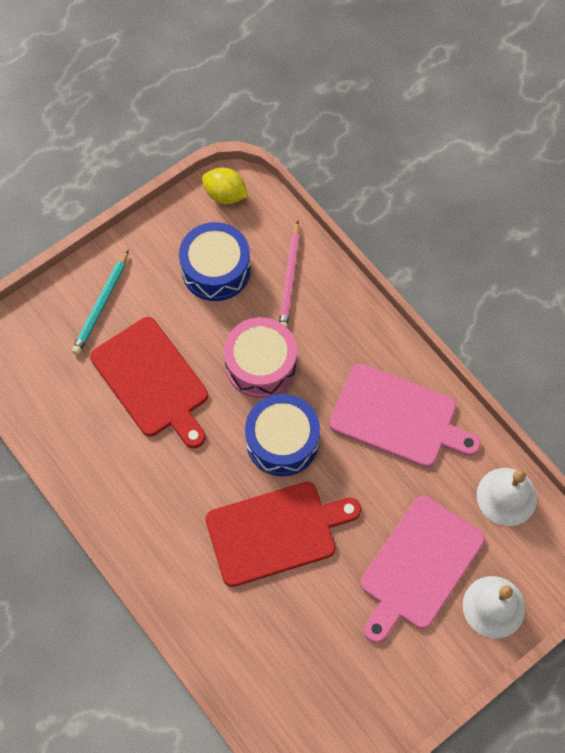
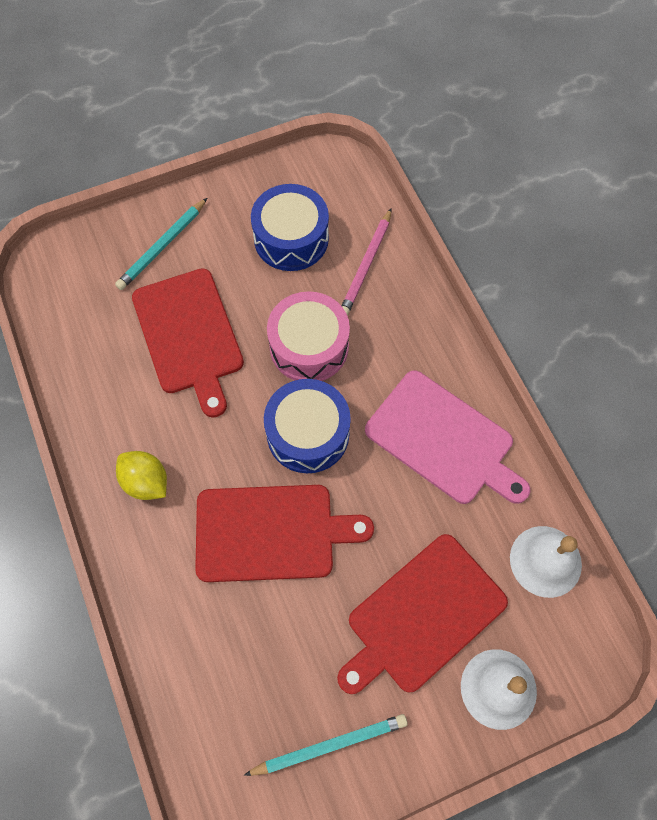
camera: 15 degrees right, 0 degrees up
yellow lemon [202,168,249,204] -> yellow lemon moved to [116,451,167,500]
pink cutting board [360,495,485,643] -> red cutting board [337,534,508,694]
none -> turquoise pencil [244,714,408,776]

